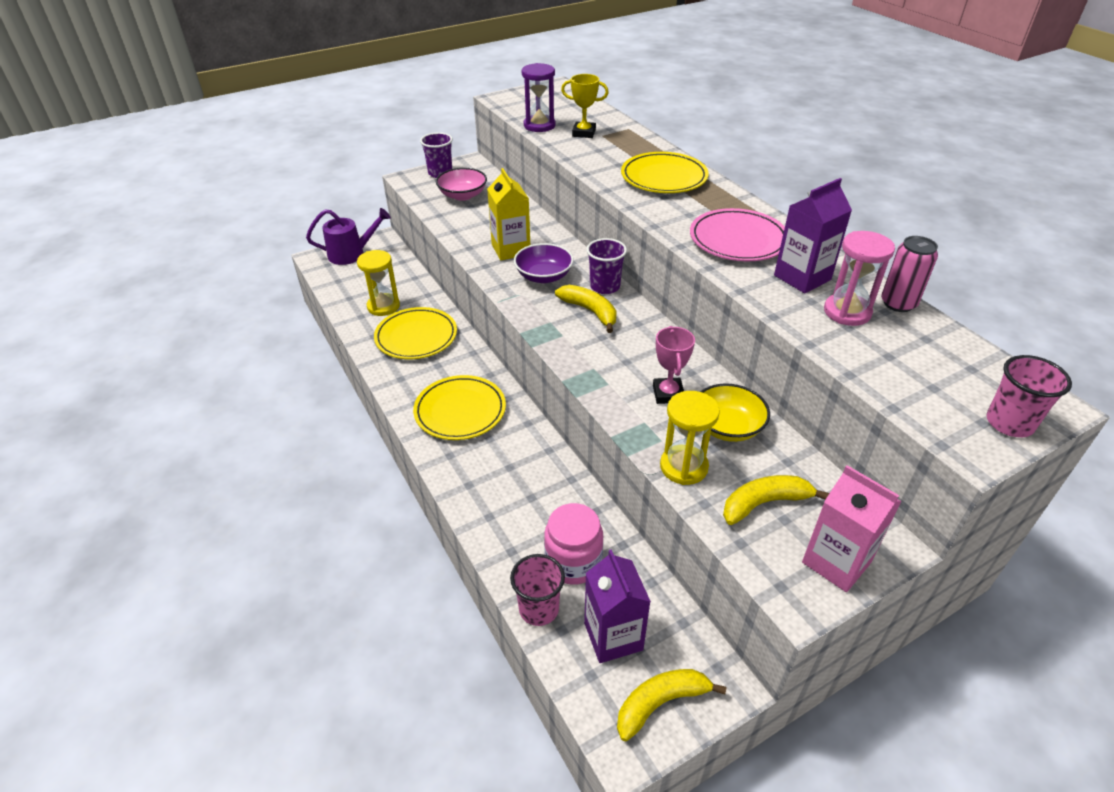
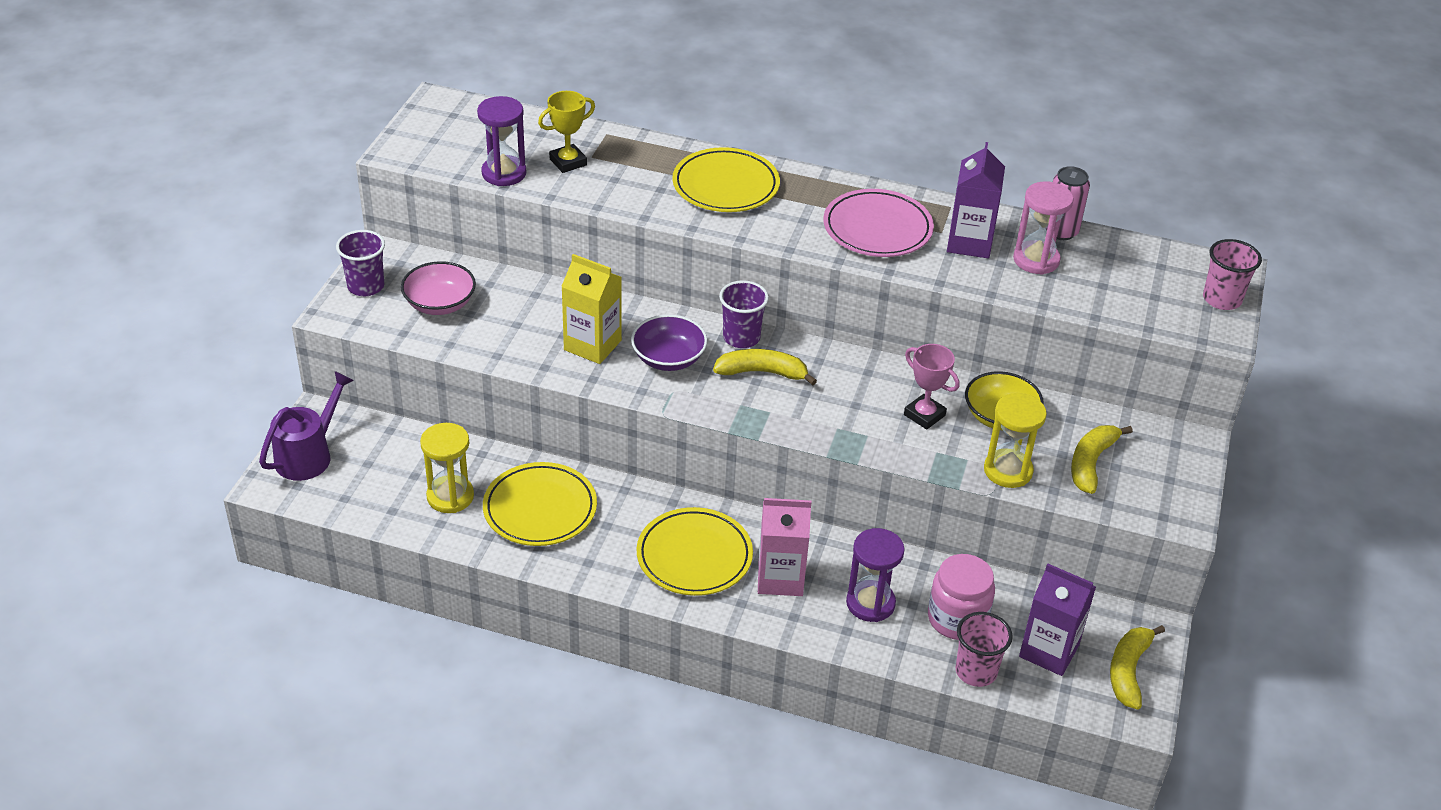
camera: 45 degrees left, 0 degrees up
pink carton [802,465,902,592] -> pink carton moved to [758,498,811,596]
none -> purple hourglass [846,528,905,622]

